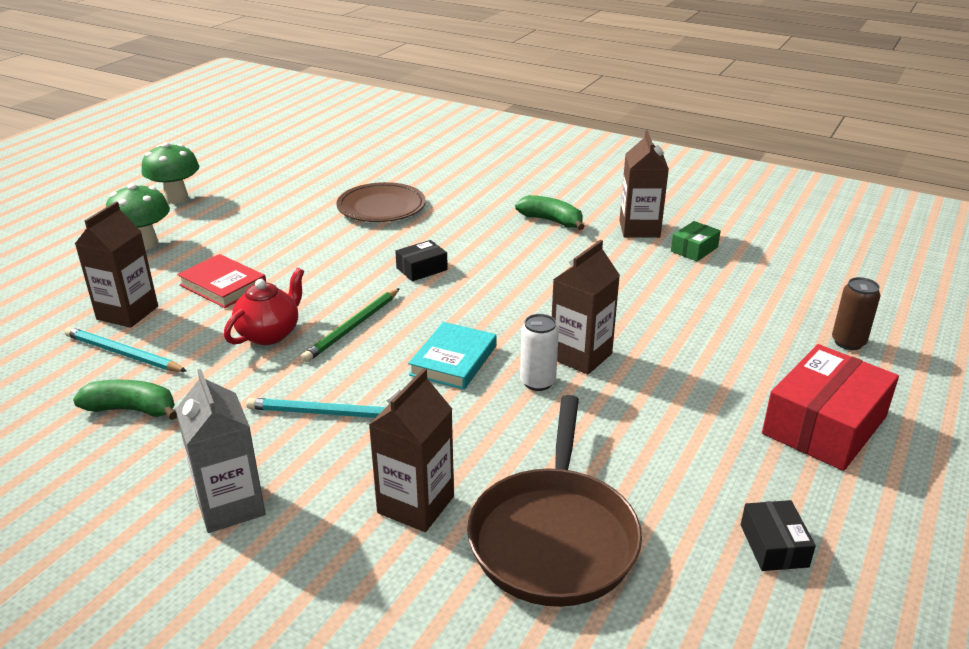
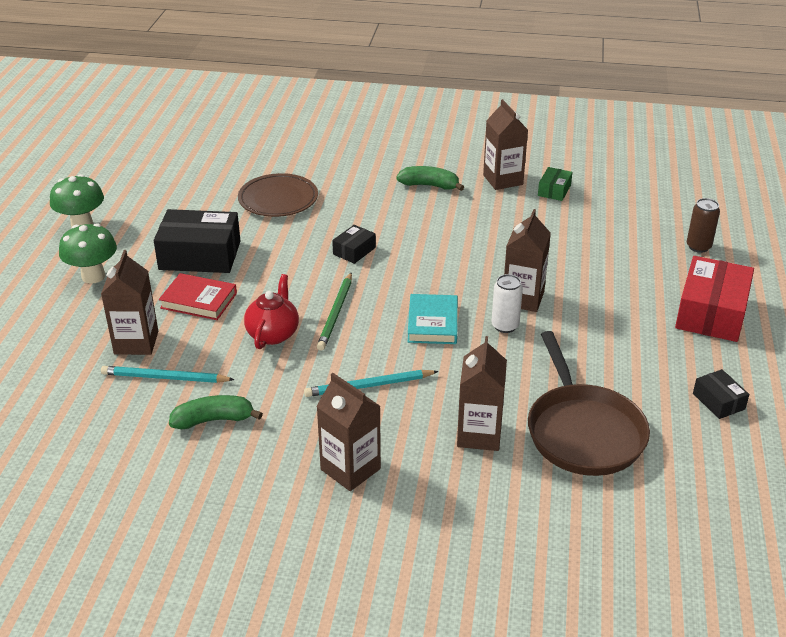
camera: 20 degrees left, 5 degrees up
grey carton [176,369,265,533] -> brown carton [316,373,381,491]
none -> black box [153,209,240,273]

